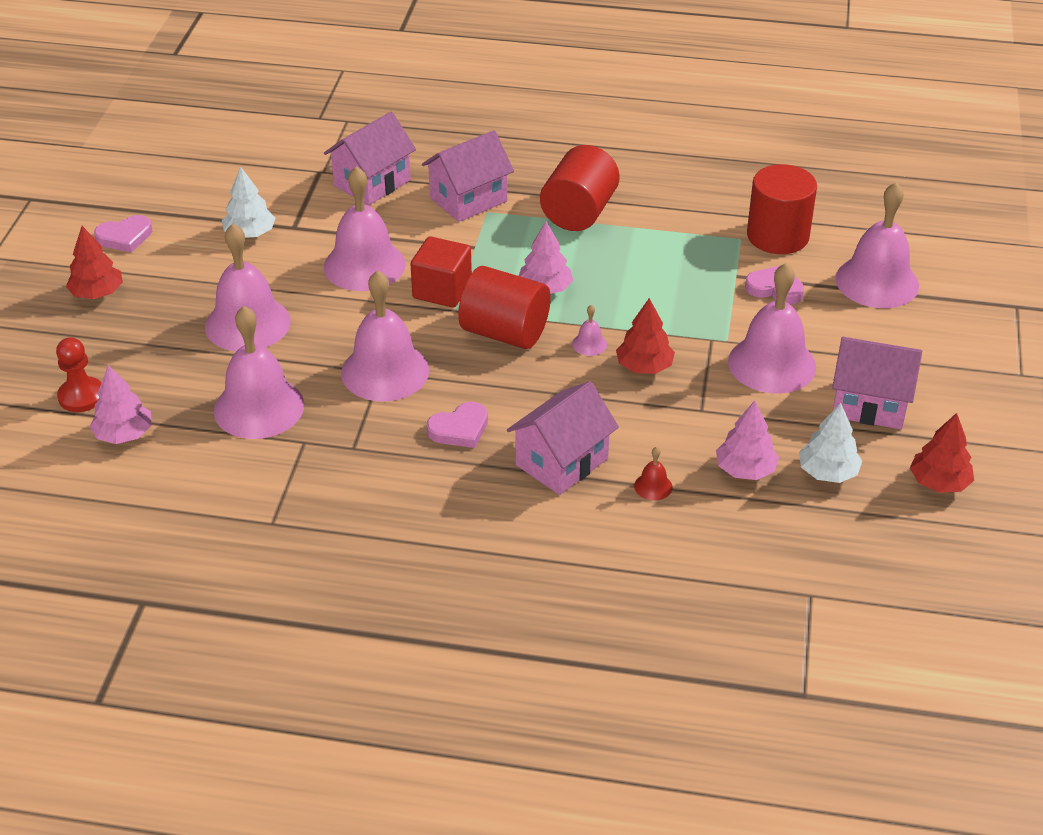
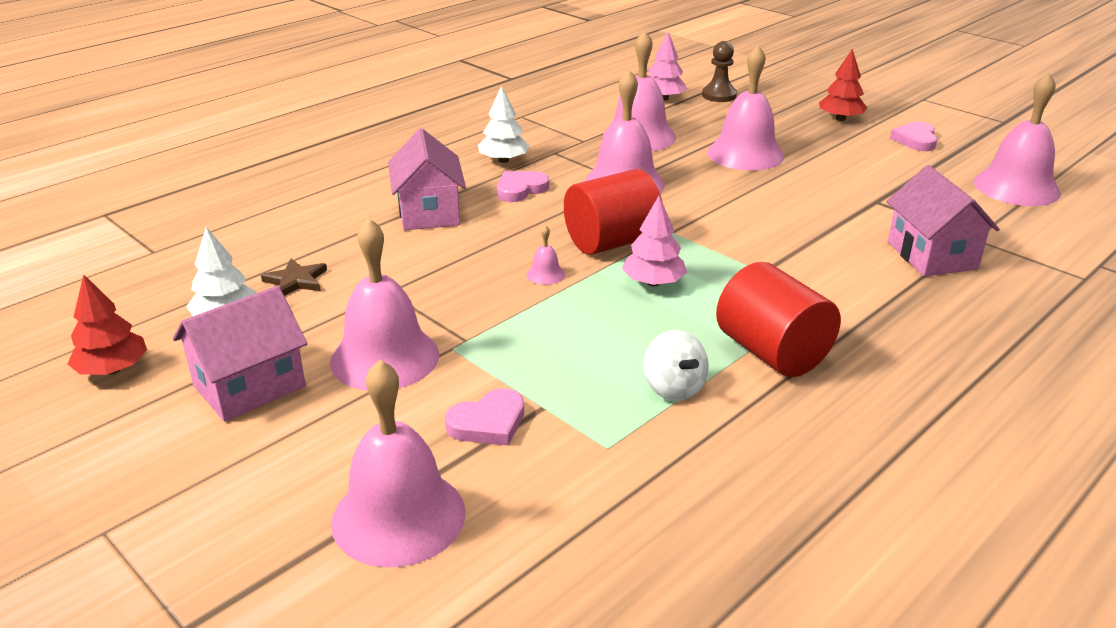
camera: 125 degrees right, 10 degrees down
red pawn [56,337,102,412] -> brown pawn [702,41,737,102]
white tree [222,167,276,238] -> white tree moved to [478,86,529,163]
pink bell [324,166,406,291] -> pink bell moved to [974,73,1061,206]
red cube [410,236,472,308] -> none
pink house [422,130,514,222] -> none
pink heart [427,402,488,448] -> pink heart turned 45 degrees clockwise [497,171,549,202]
red tree [616,298,675,374] -> none
red bell [634,447,673,501] -> none
pink tree [716,400,779,480] -> brown star [261,259,327,296]
red cylinder [747,164,817,254] -> none
none -> white spinning top [643,330,709,401]

